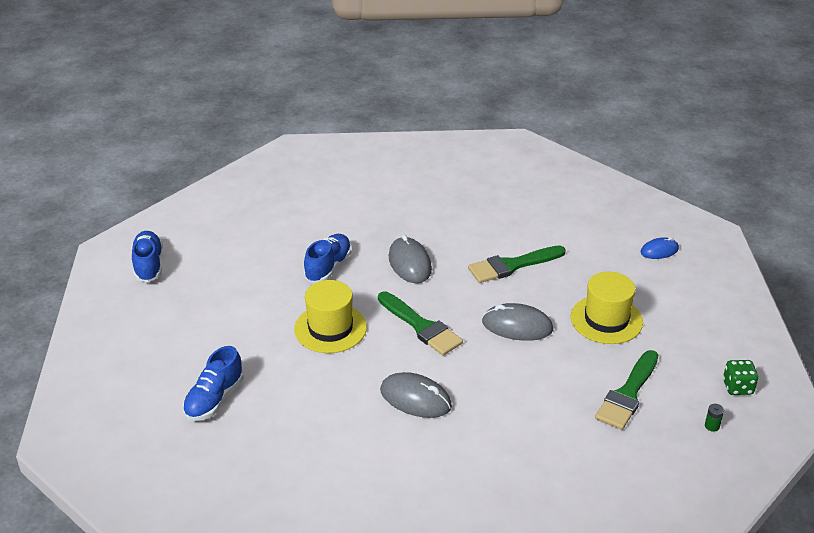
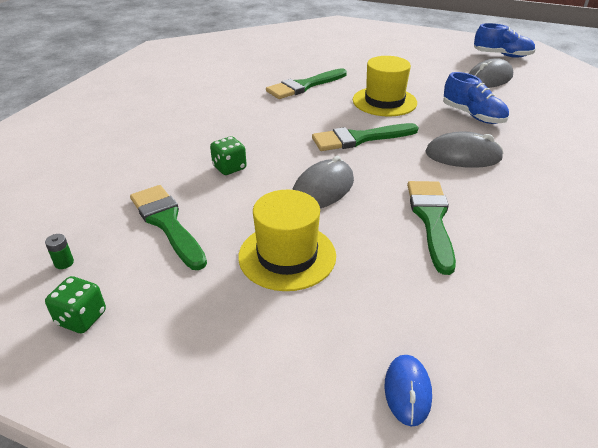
camera: 115 degrees right, 0 degrees up
blue shoe [182,346,244,421] -> none
grey mouse [380,372,452,418] -> grey mouse moved to [469,58,513,88]
none -> green dice [210,136,247,175]
none -> green brush [266,68,347,99]

